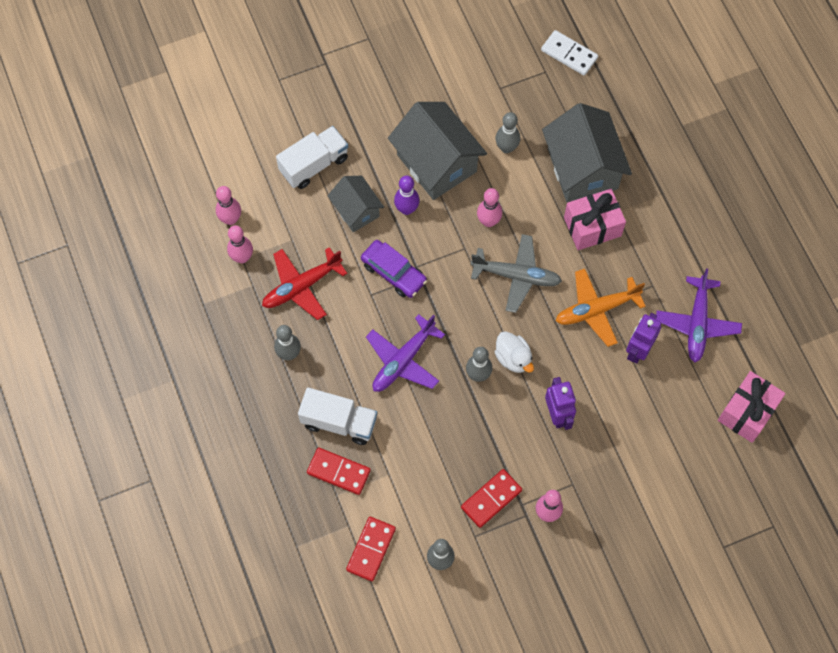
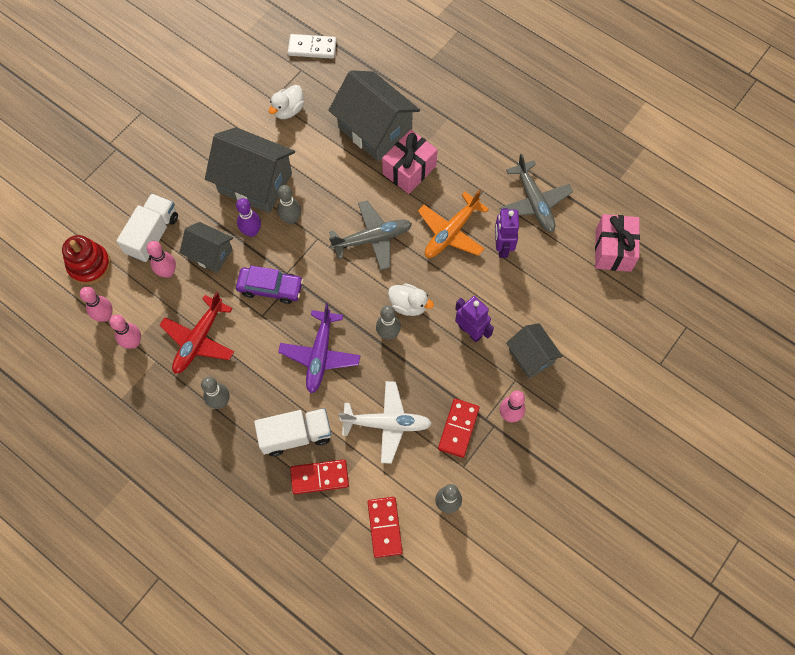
camera: 30 degrees left, 0 degrees up
pink bowling pin [477,188,502,227] -> pink bowling pin moved to [147,241,176,278]
grey bowling pin [495,112,520,153] -> grey bowling pin moved to [277,185,301,224]
purple plane [656,269,742,362] -> grey plane [499,154,573,233]
none -> red stacking toy [62,235,111,285]
none -> white duck [269,85,304,119]
none -> white plane [339,381,432,464]
none -> grey house [506,323,563,379]

